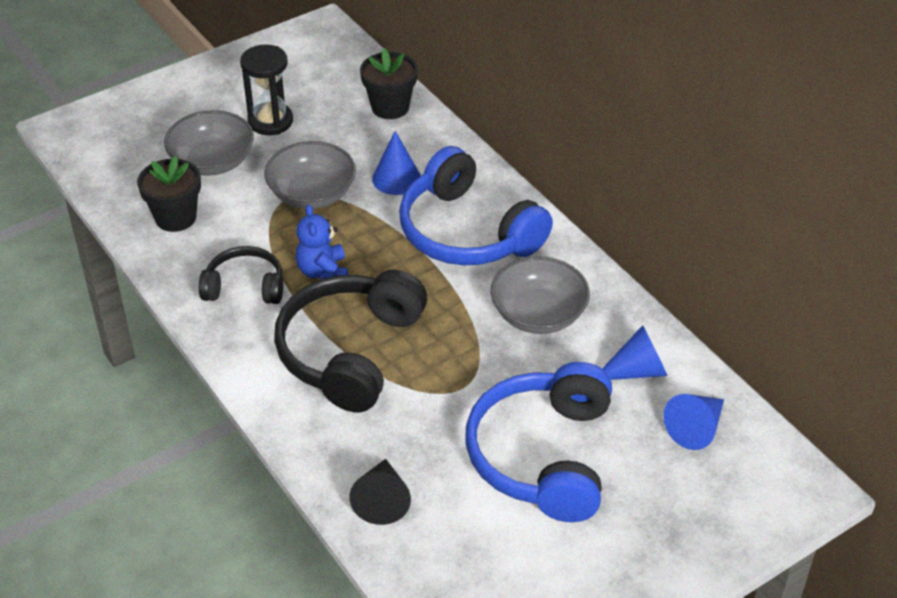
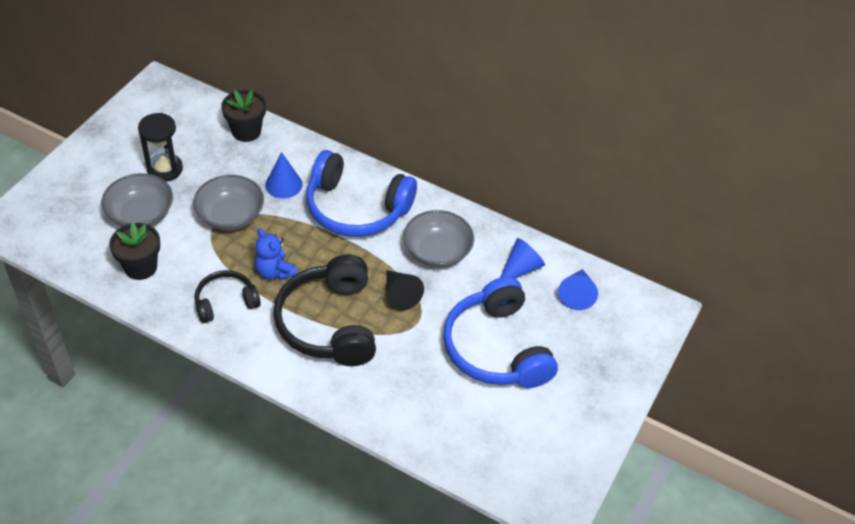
camera: 30 degrees left, 5 degrees up
black cone [349,459,411,525] -> black cone moved to [386,270,424,311]

